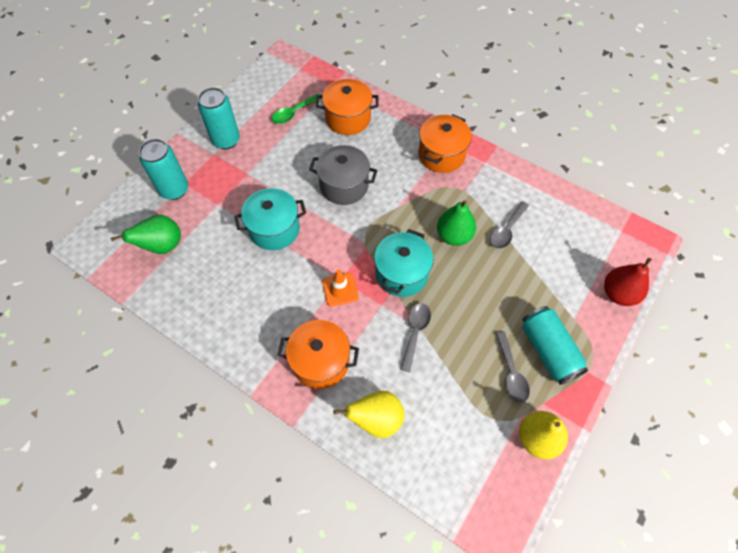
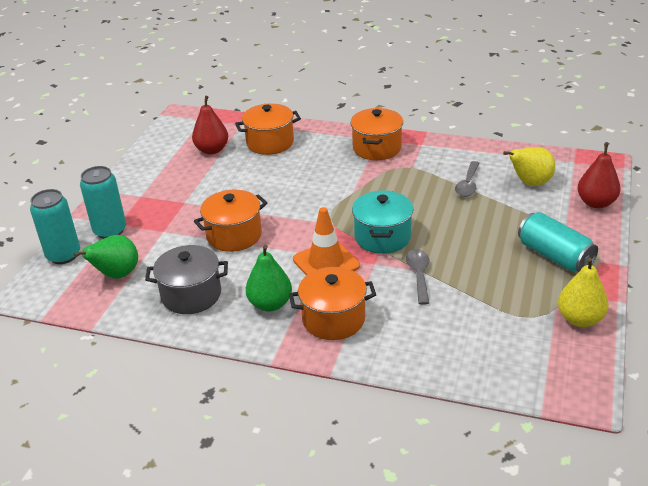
camera: 15 degrees left, 25 degrees down
turquoise can [198,87,240,149] -> turquoise can moved to [30,189,80,264]
turquoise pot [234,188,306,250] -> orange pot [194,190,267,252]
green spoon [272,93,322,124] -> red pear [192,96,228,154]
grey pot [309,145,377,205] -> grey pot moved to [145,245,228,314]
orange traffic cone [322,269,359,307] -> orange traffic cone [293,207,360,275], size x1.52
yellow pear [333,391,404,438] -> yellow pear moved to [503,147,555,186]
green pear [437,200,476,246] -> green pear moved to [246,245,292,312]
grey spoon [495,331,530,403] -> none

